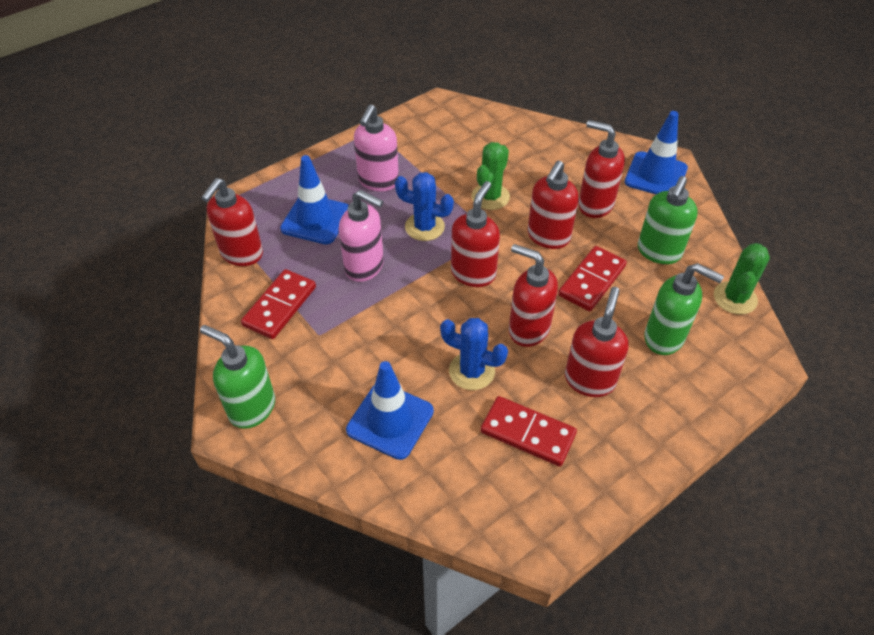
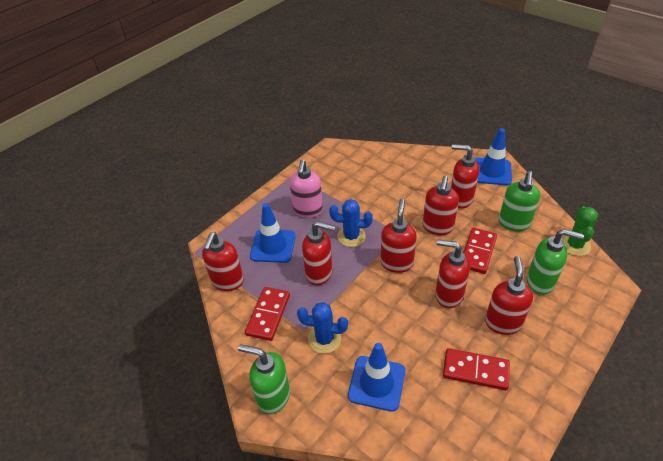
camera: 10 degrees left, 5 degrees down
pink soap dispenser [339,190,384,282] -> red soap dispenser [302,221,335,285]
blue cactus [440,318,508,390] -> blue cactus moved to [297,302,348,354]
green cactus [471,142,510,210] -> none

